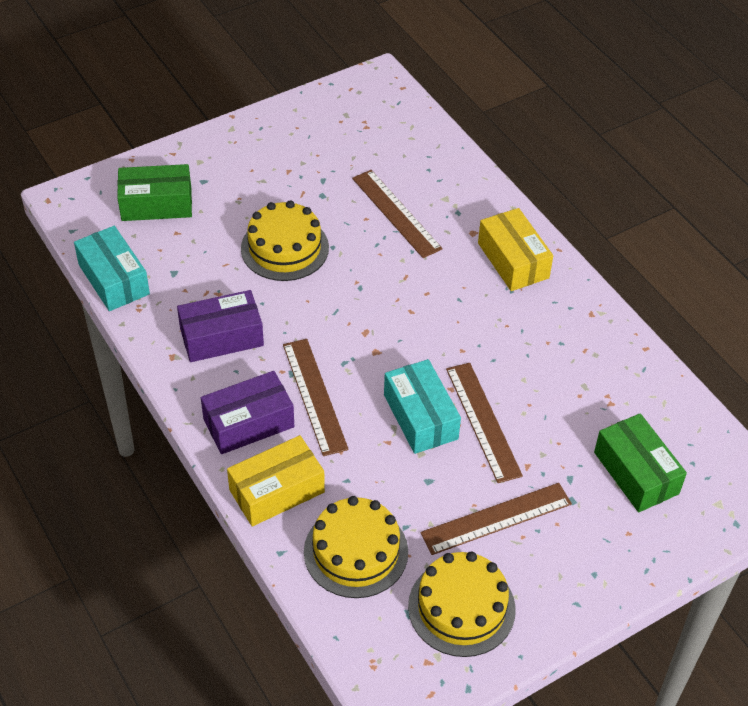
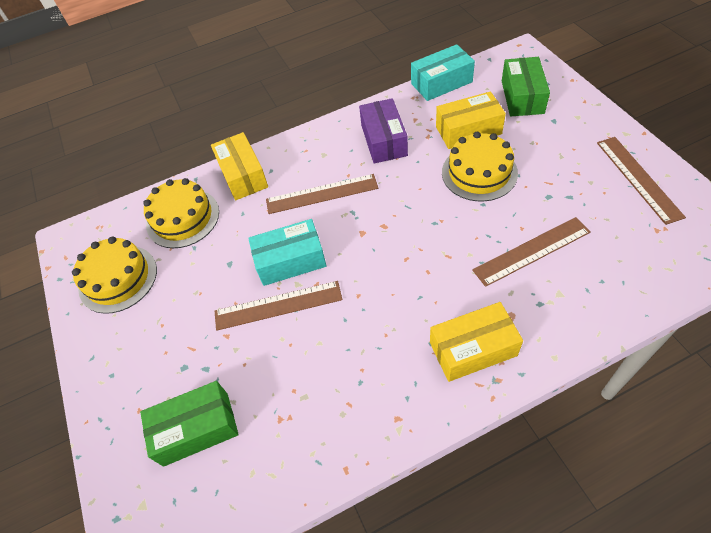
camera: 105 degrees right, 5 degrees up
purple box [201,371,294,454] -> none
brown ruler [420,483,572,555] -> brown ruler moved to [597,137,686,225]
none -> yellow box [436,91,506,149]

